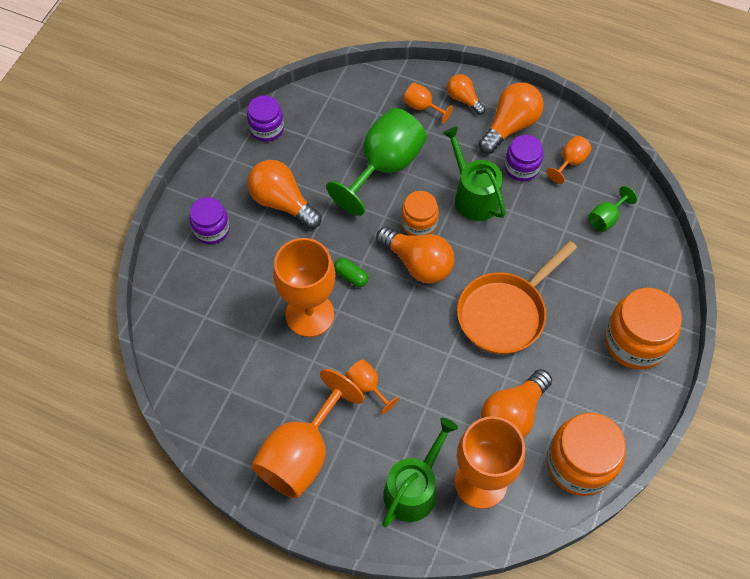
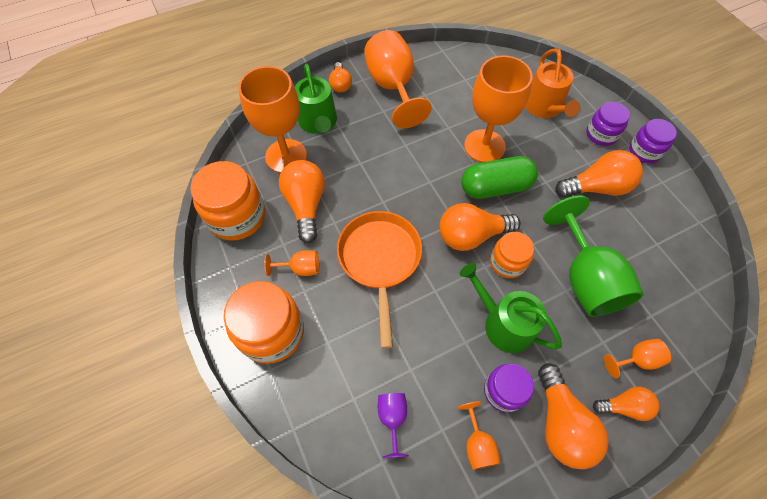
camera: 130 degrees right, 0 degrees up
purple jar [247,95,284,142] -> purple jar moved to [629,119,677,163]
green capsule [334,258,368,287] -> green capsule [461,156,538,199], size x2.14
orange goblet [345,359,399,415] -> orange goblet moved to [264,250,319,276]
green watering can [442,126,506,221] -> green watering can turned 150 degrees counterclockwise [460,263,562,353]
green goblet [588,186,637,232] -> purple goblet [378,393,409,458]
none -> orange light bulb [329,62,352,93]
none -> orange watering can [525,48,580,118]

